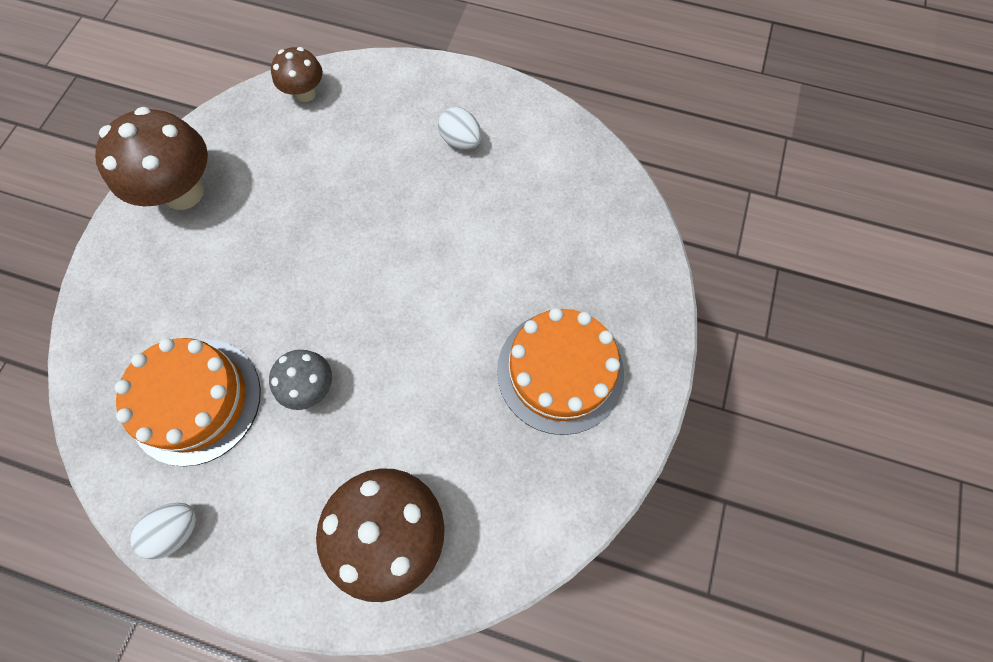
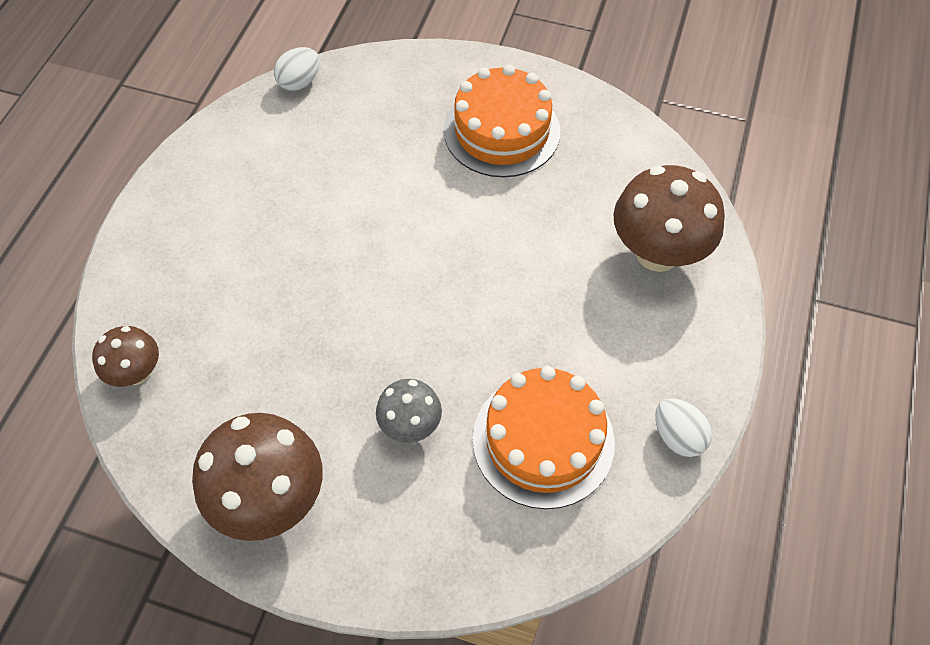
camera: 90 degrees left, 10 degrees down
grey mushroom [269,350,332,410] -> grey mushroom moved to [376,379,442,443]
white egg [438,107,482,150] -> white egg moved to [274,47,319,91]

